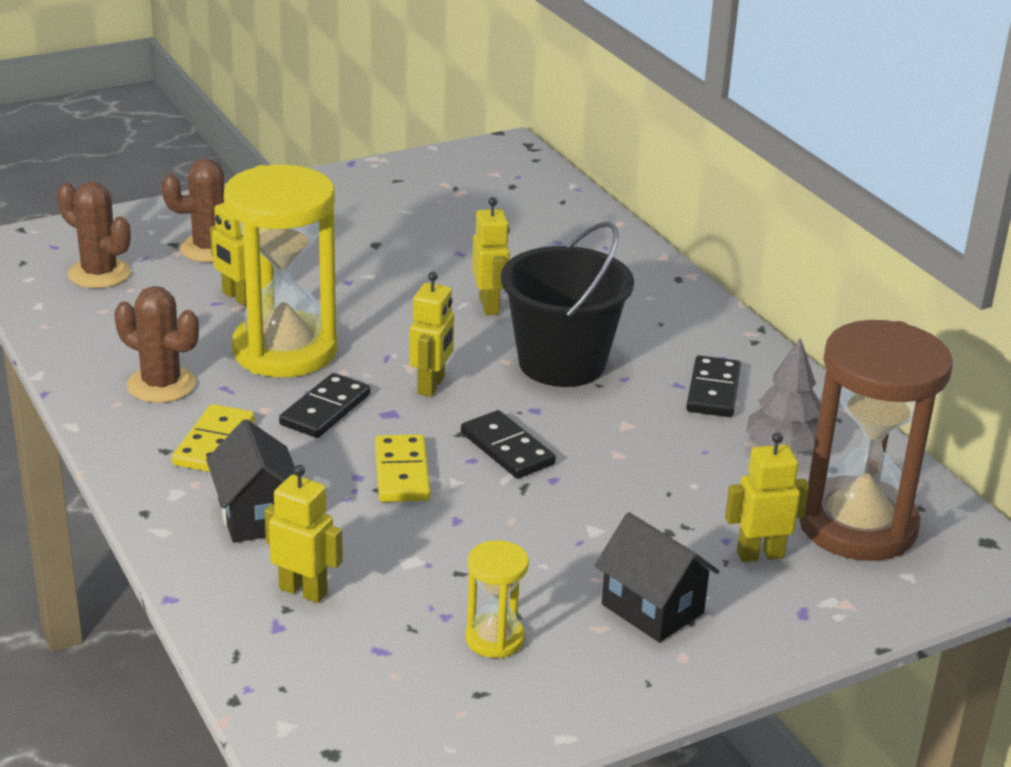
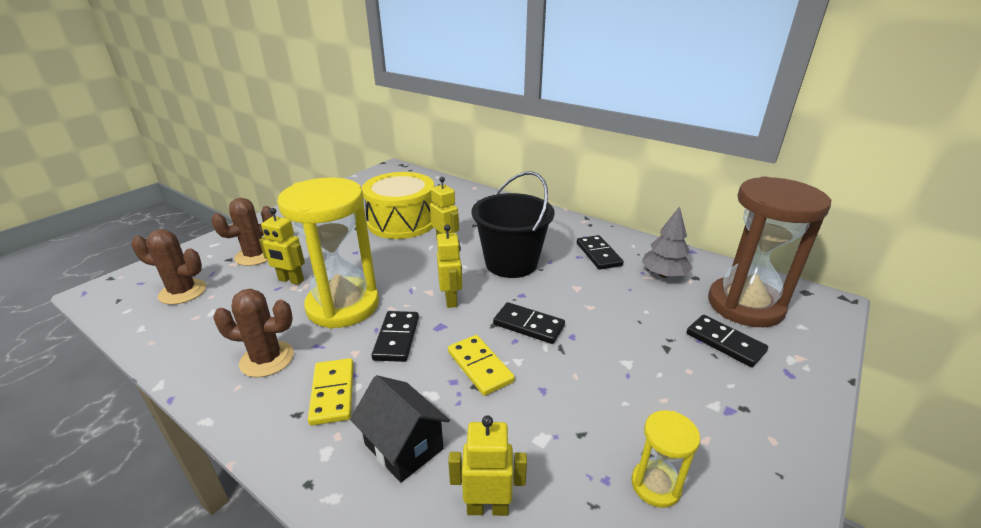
camera: 25 degrees left, 0 degrees up
black house [594,512,720,642] -> none
yellow robot [725,432,809,562] -> black domino [687,315,768,367]
none -> yellow drum [362,172,434,239]

